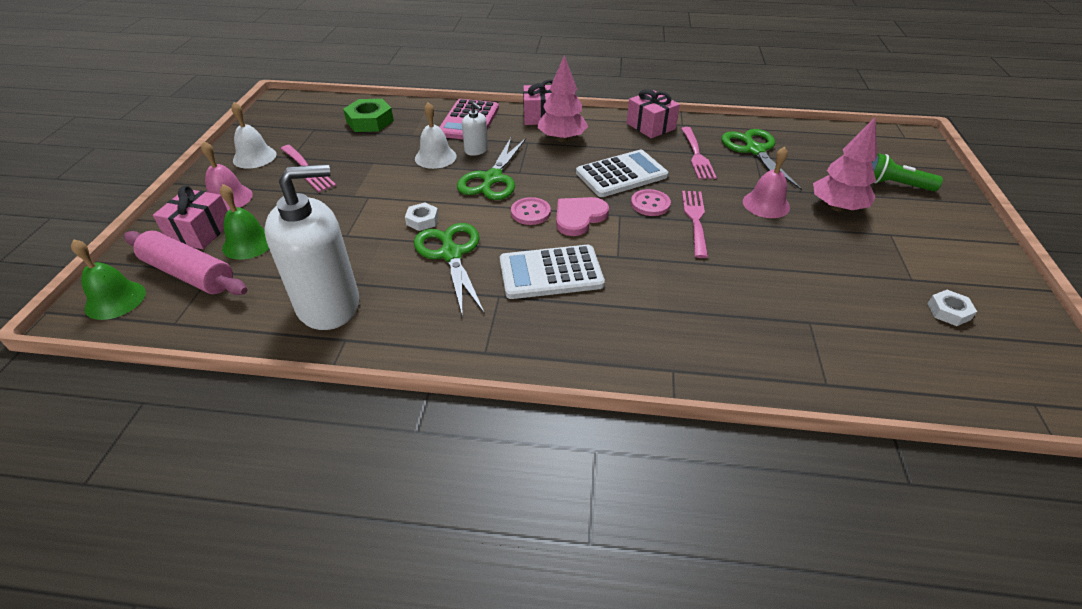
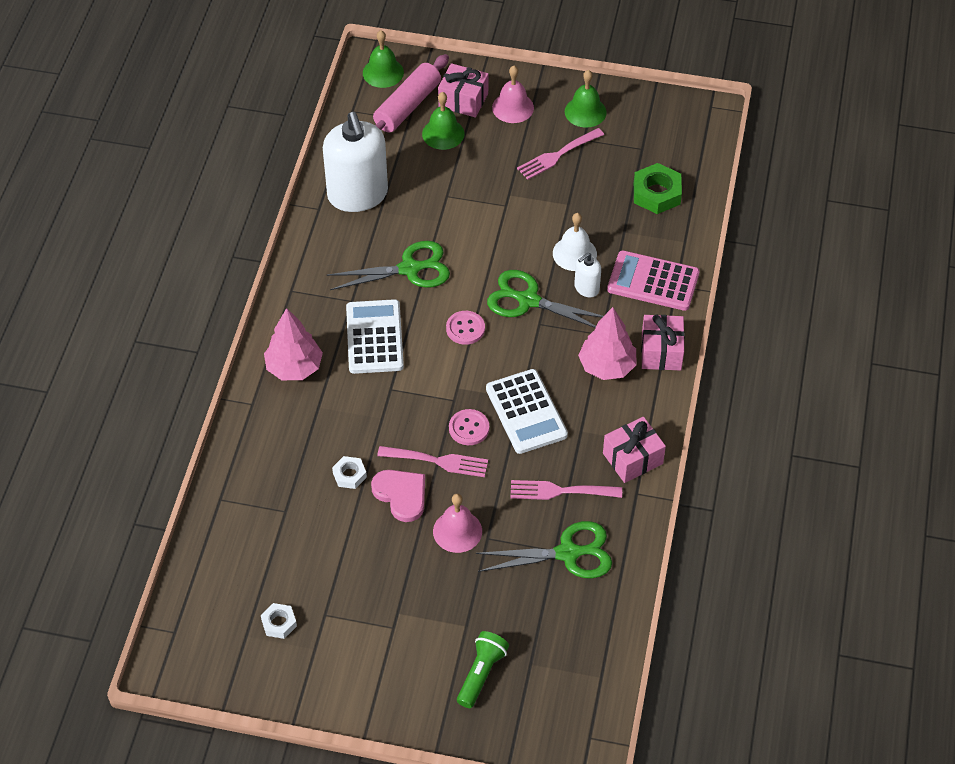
camera: 95 degrees right, 10 degrees up
white bell [231,102,277,169] -> green bell [565,70,607,128]
white nut [405,202,439,231] -> white nut moved to [332,456,367,489]
pink heart [556,197,609,236] -> pink heart moved to [371,470,425,522]
pink tree [813,118,877,212] -> pink tree moved to [264,308,323,380]

